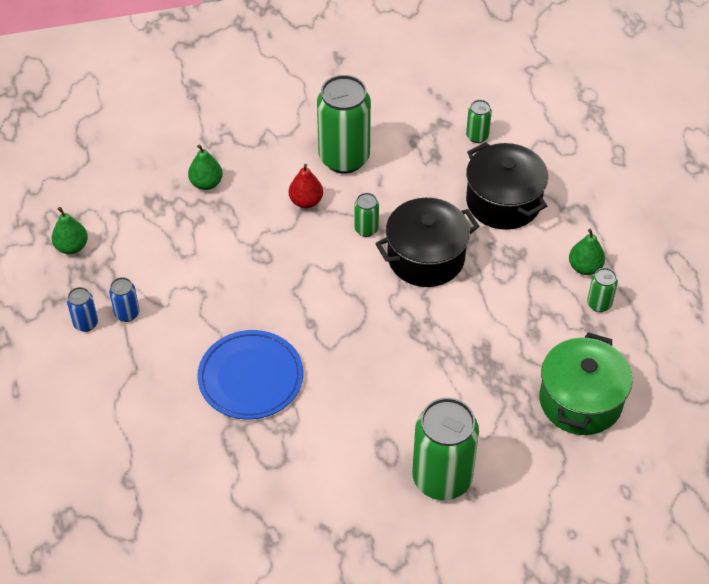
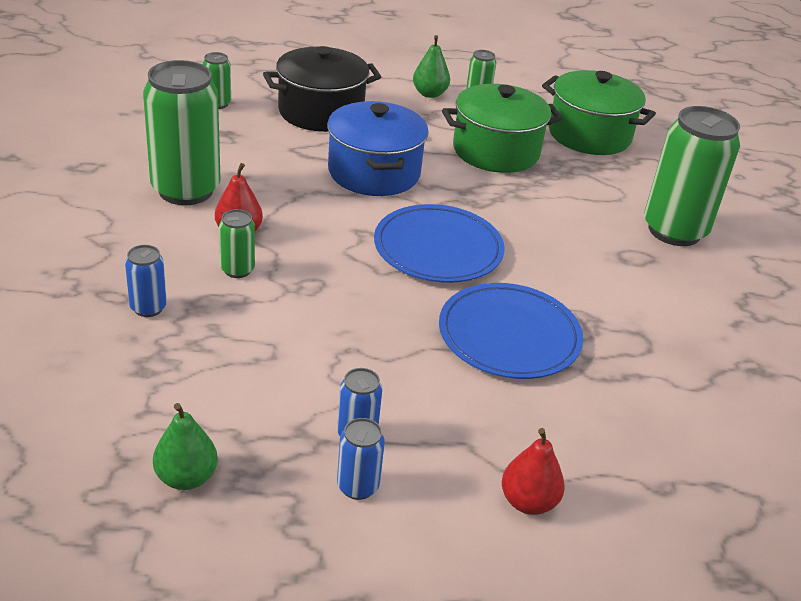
camera: 80 degrees left, 15 degrees down
green pear [188,144,223,190] -> blue can [125,245,167,317]
green can [354,193,379,237] -> green can moved to [219,209,255,278]
black pot [375,198,479,287] -> blue pot [327,101,429,196]
none -> blue plate [374,204,505,283]
none -> green pot [442,84,563,173]
none -> red pear [502,428,565,515]

